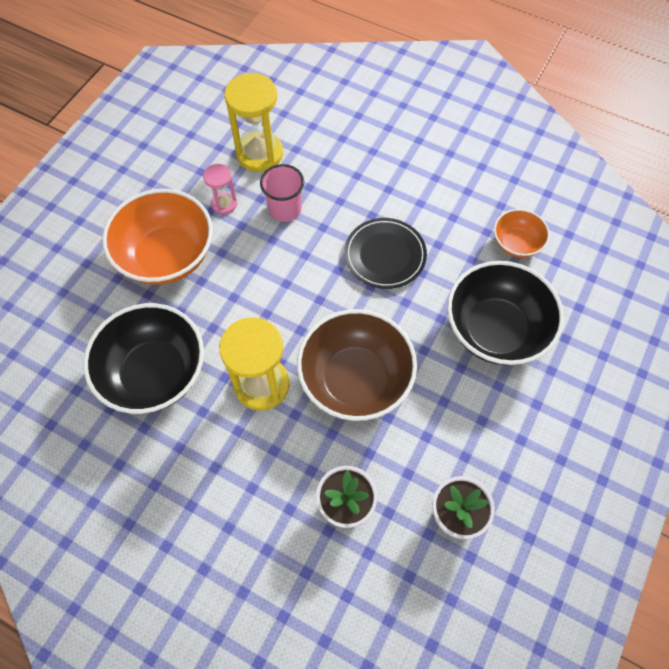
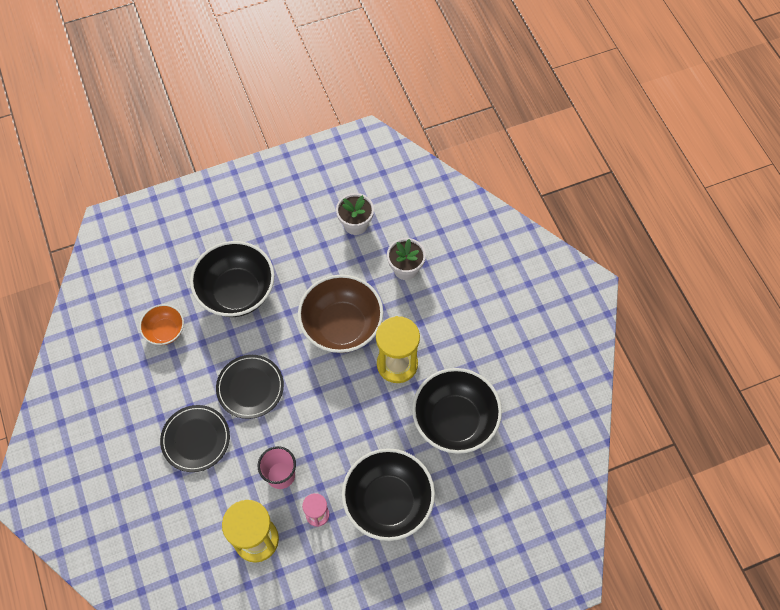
camera: 140 degrees left, 0 degrees up
orange bowl [102,189,213,285] -> black bowl [342,448,435,541]
none -> black plate [160,405,230,472]

